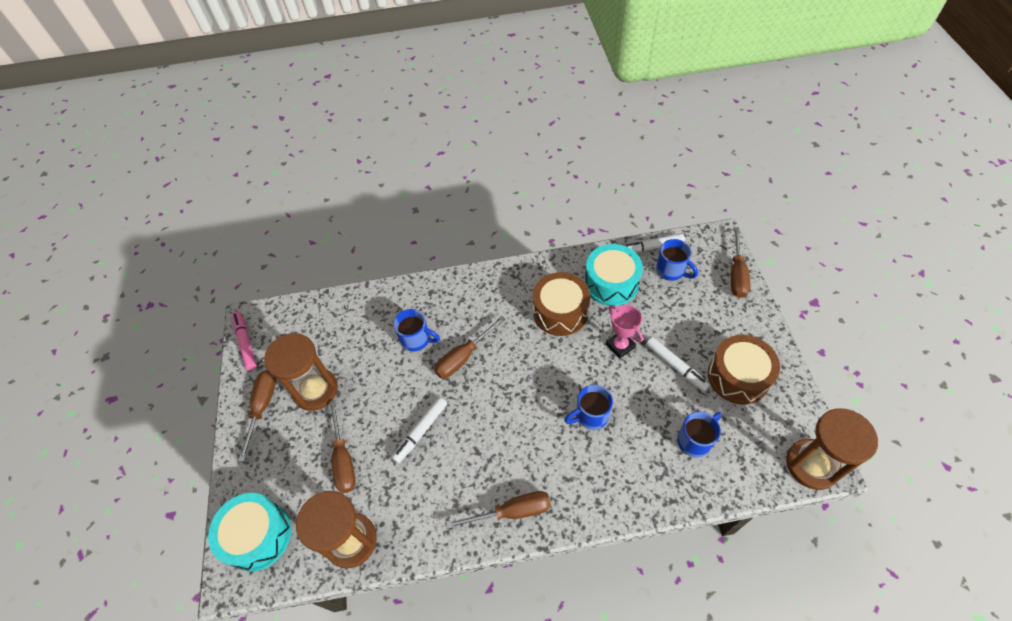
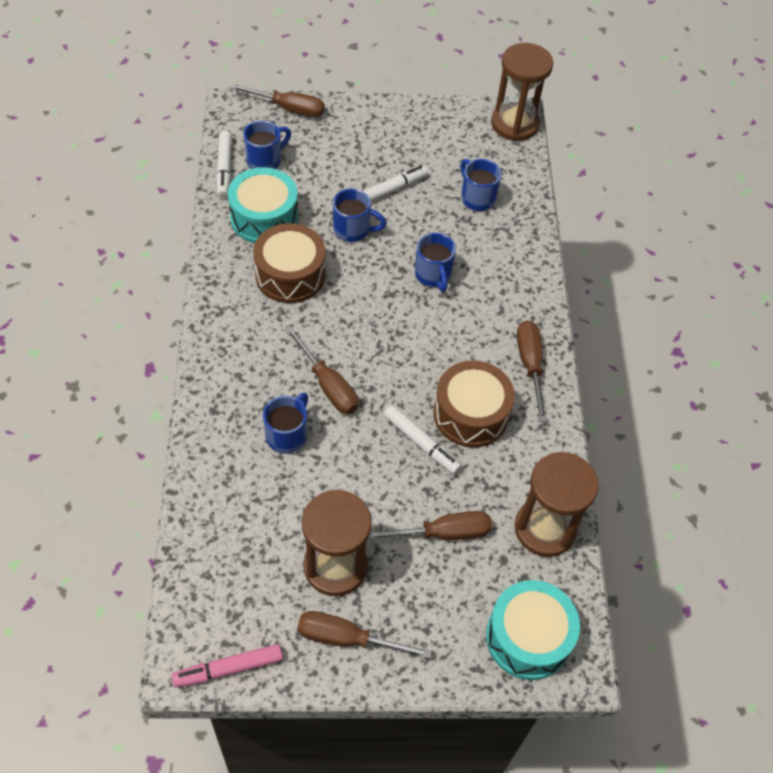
camera: 90 degrees left, 0 degrees up
pink trophy [606,305,643,359] -> blue mug [333,189,386,242]
brown drum [708,335,780,405] -> brown drum moved to [433,361,515,448]

